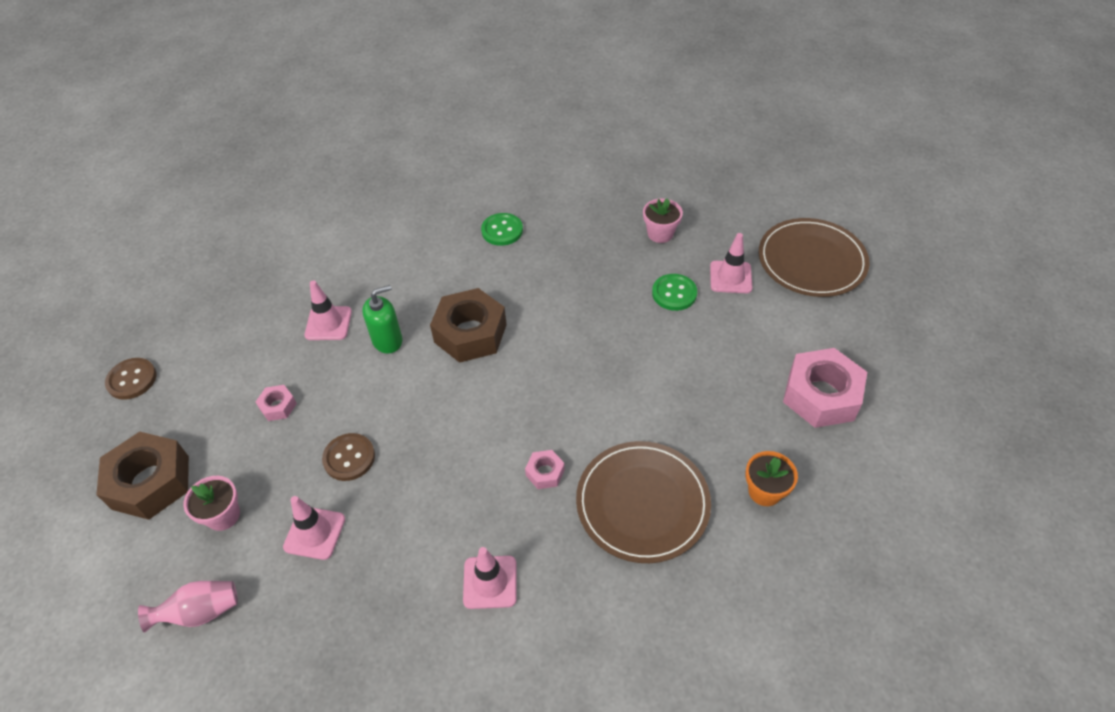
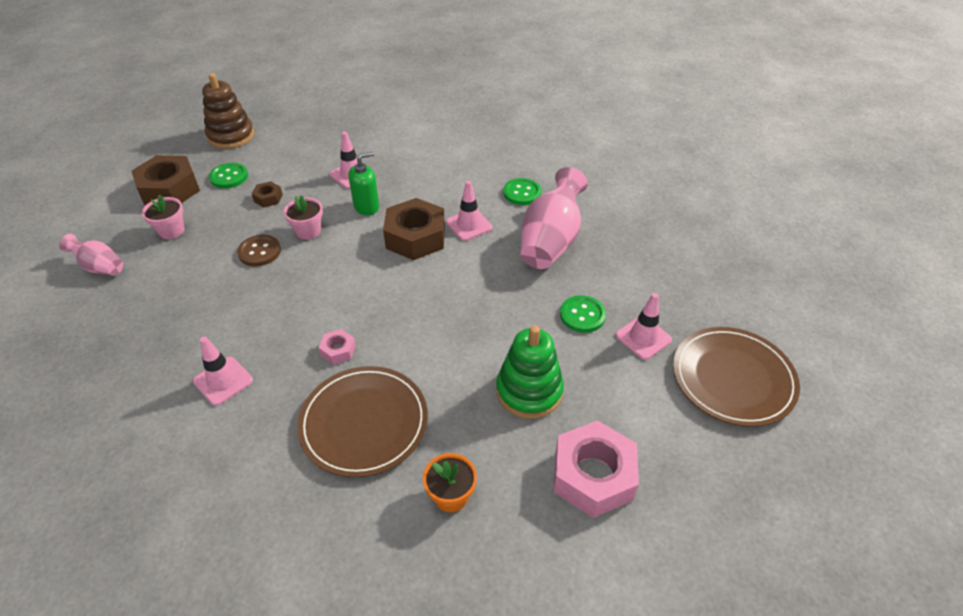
camera: 45 degrees right, 5 degrees down
brown button [105,358,156,400] -> brown stacking toy [202,73,254,149]
pink nut [256,385,297,421] -> brown nut [251,181,283,208]
pink traffic cone [283,496,345,560] -> pink traffic cone moved to [446,181,492,241]
green soap dispenser [362,285,402,353] -> green soap dispenser turned 45 degrees counterclockwise [348,152,379,215]
pink flower pot [643,198,683,243] -> pink flower pot moved to [284,195,323,240]
none -> green button [209,163,248,189]
none -> green stacking toy [496,325,564,419]
none -> pink vase [521,167,588,269]

